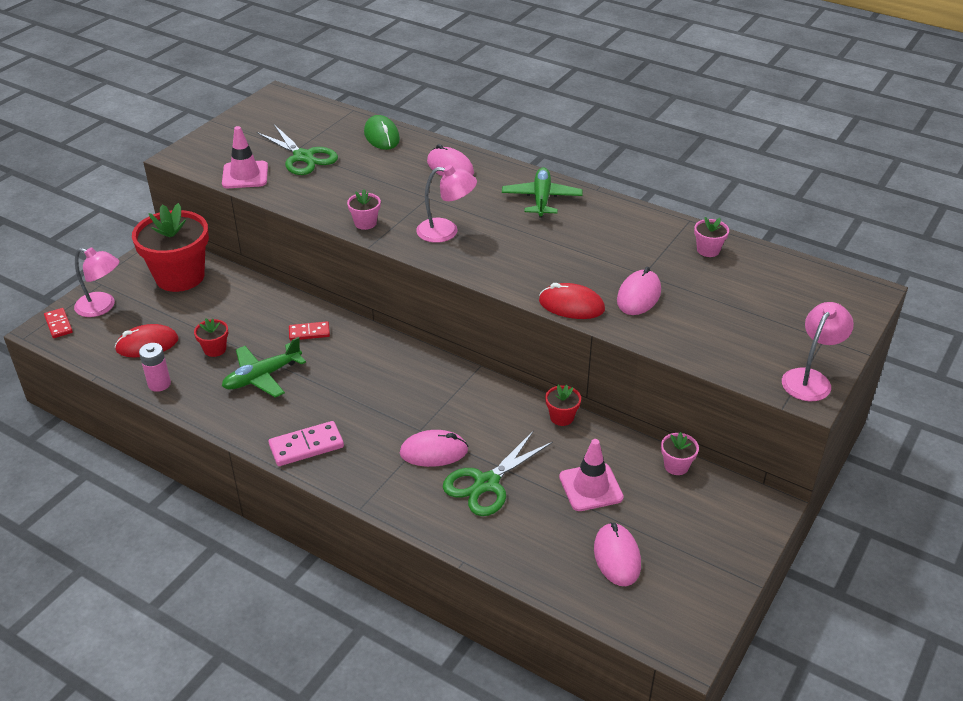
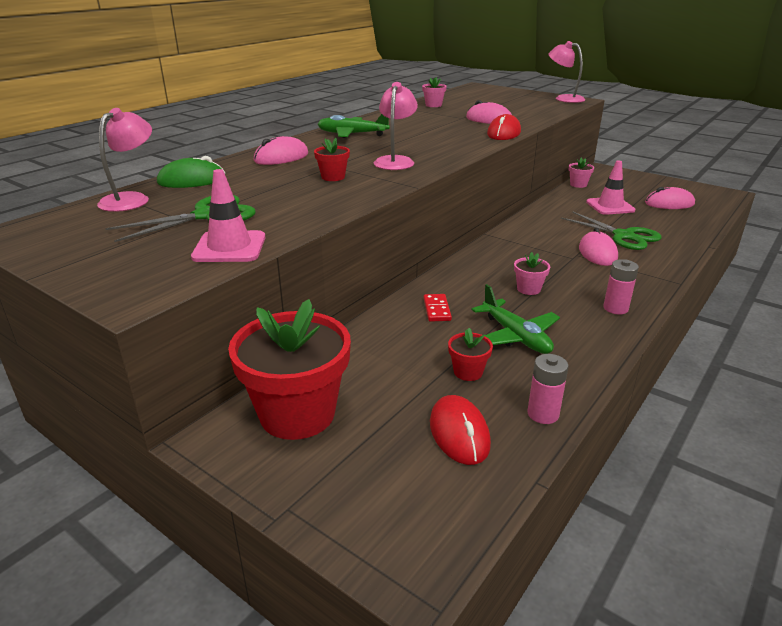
camera: 85 degrees left, 10 degrees down
red domino [44,308,73,338] -> none
pink lamp [74,248,120,317] -> pink lamp moved to [97,108,152,212]
pink domino [268,421,344,466] -> pink battery [603,259,639,314]
pink flower pot [347,189,381,230] -> pink flower pot moved to [514,252,550,295]
red flower pot [545,385,581,426] -> red flower pot moved to [314,138,350,181]

